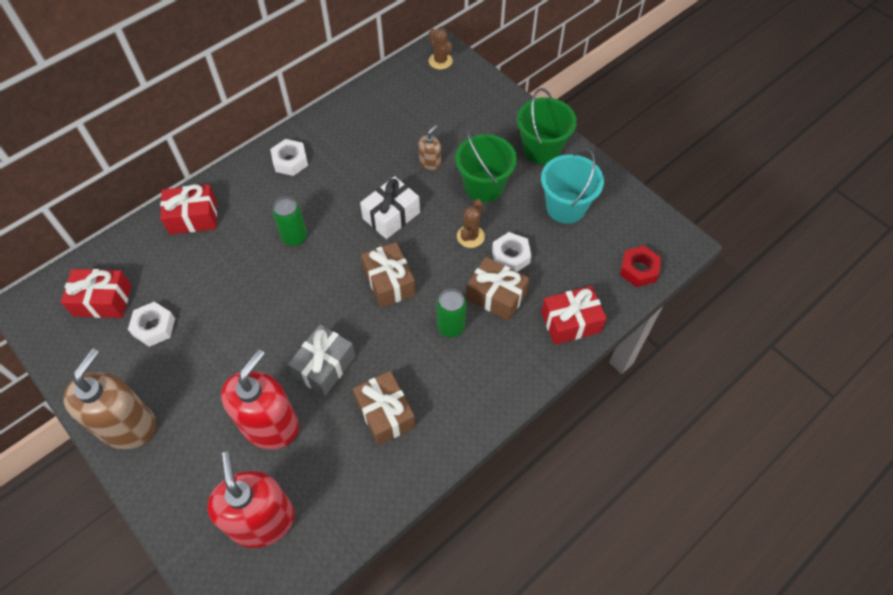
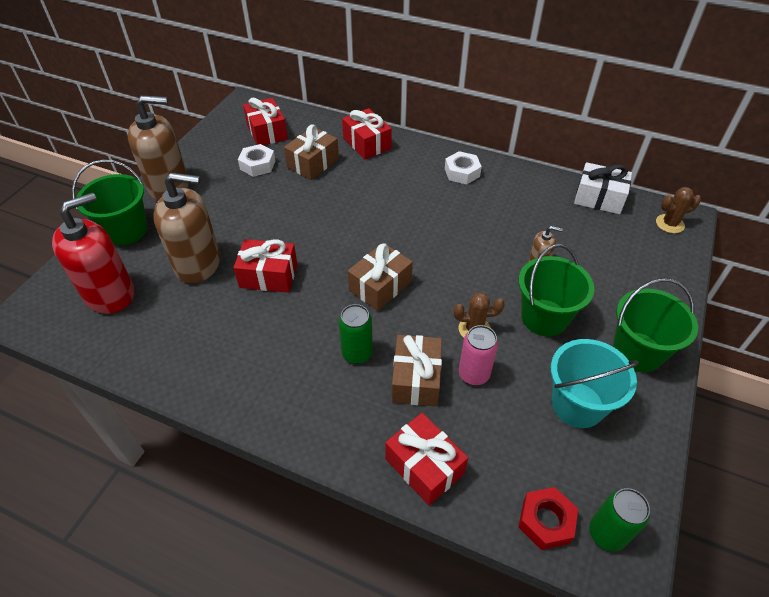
camera: 65 degrees right, 10 degrees down
red soap dispenser [221,349,299,449] -> brown soap dispenser [153,172,220,283]
green can [273,197,307,246] -> green can moved to [589,488,650,552]
grey gift [288,324,355,396] -> red gift [233,239,297,293]
brown gift [353,371,415,445] -> brown gift moved to [284,125,339,180]
white gift [360,176,420,239] -> white gift moved to [574,162,632,214]
brown cactus [429,28,453,70] -> brown cactus turned 45 degrees clockwise [656,187,701,233]
white nut [492,232,531,272] -> pink can [459,325,498,385]
none -> green bucket [72,160,147,245]

